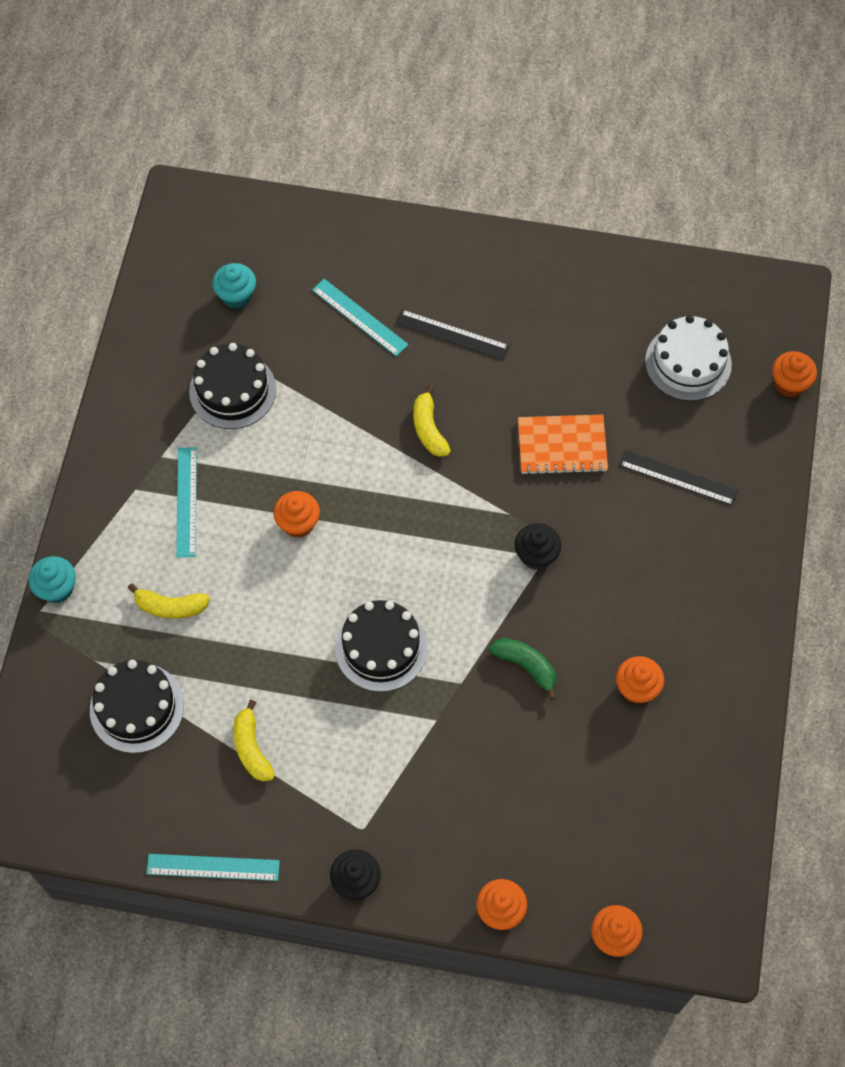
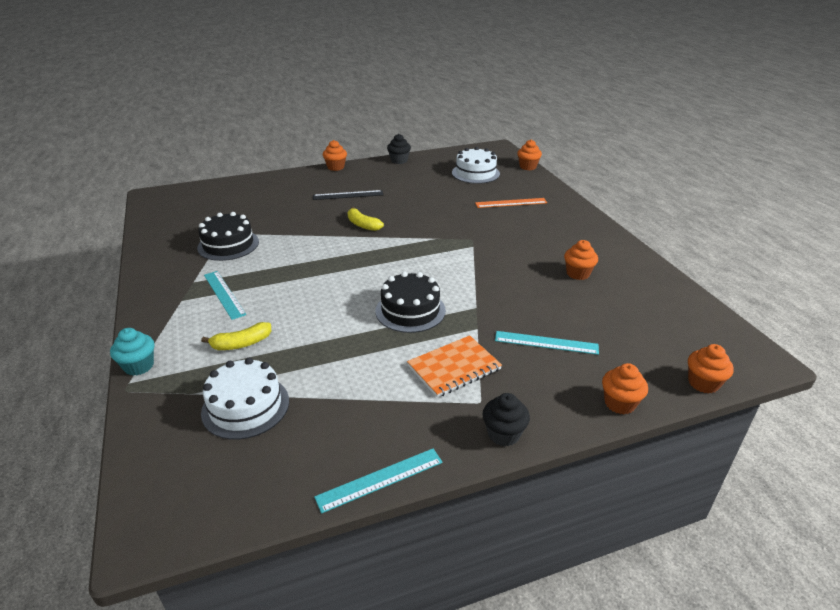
camera: 30 degrees left, 30 degrees down
black cake [90,660,184,753] -> white cake [201,358,289,440]
turquoise cupcake [212,263,256,309] -> none
yellow banana [233,700,275,782] -> none
orange cupcake [274,491,320,538] -> orange cupcake moved to [323,140,347,171]
turquoise ruler [312,279,409,356] -> turquoise ruler moved to [495,331,599,355]
green banana [489,638,556,700] -> none
black cupcake [515,523,561,570] -> black cupcake moved to [387,134,411,164]
orange notebook [518,415,608,475] -> orange notebook moved to [407,335,502,398]
black ruler [619,450,739,506] -> orange ruler [475,198,547,208]

